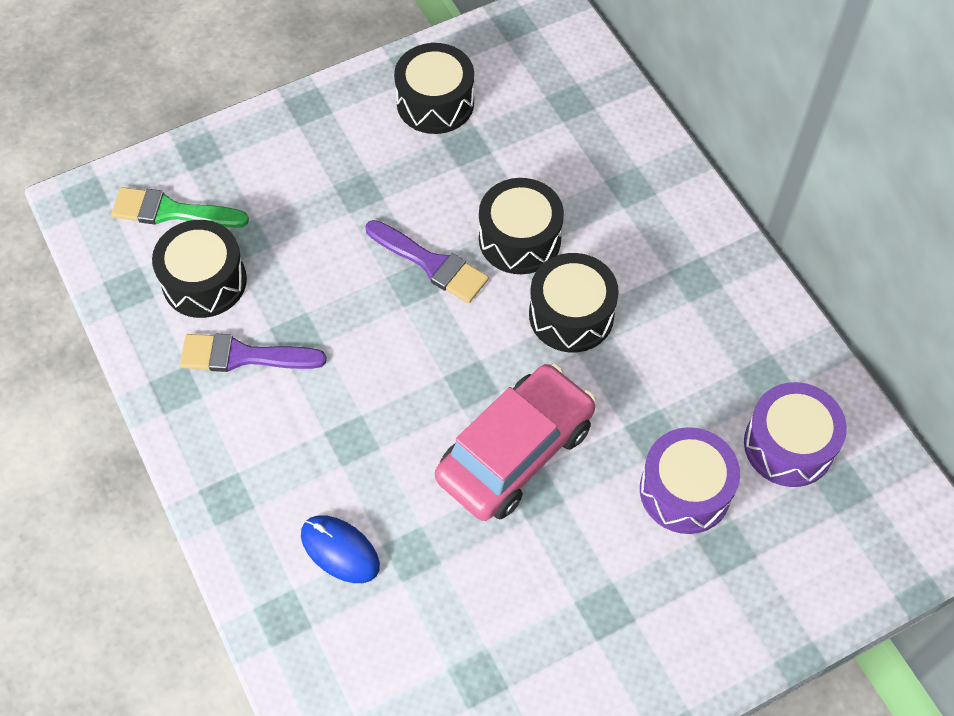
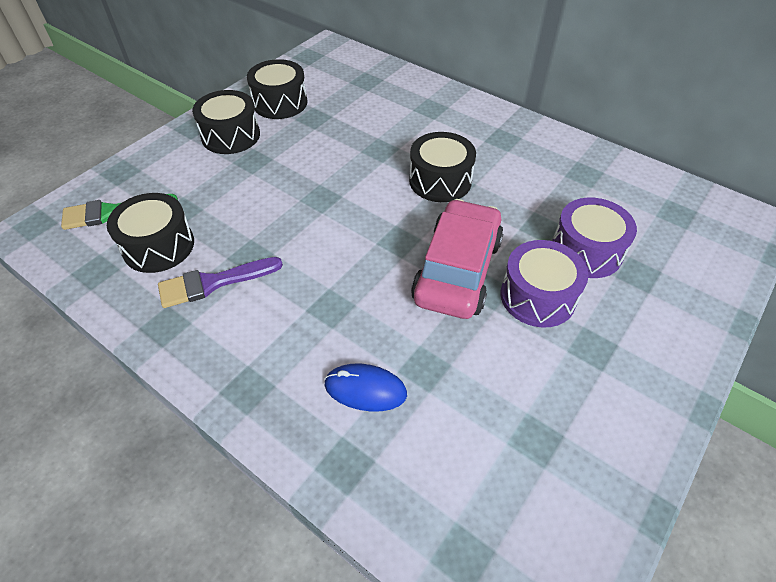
camera: 25 degrees left, 10 degrees down
purple brush [366,220,489,303] -> none
black drum [479,178,564,274] -> black drum moved to [192,90,260,154]
purple drum [744,382,847,487] -> purple drum moved to [501,240,589,328]

